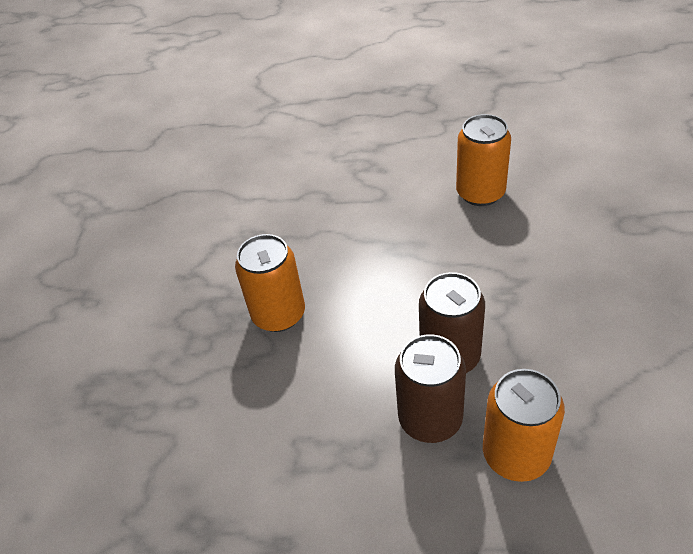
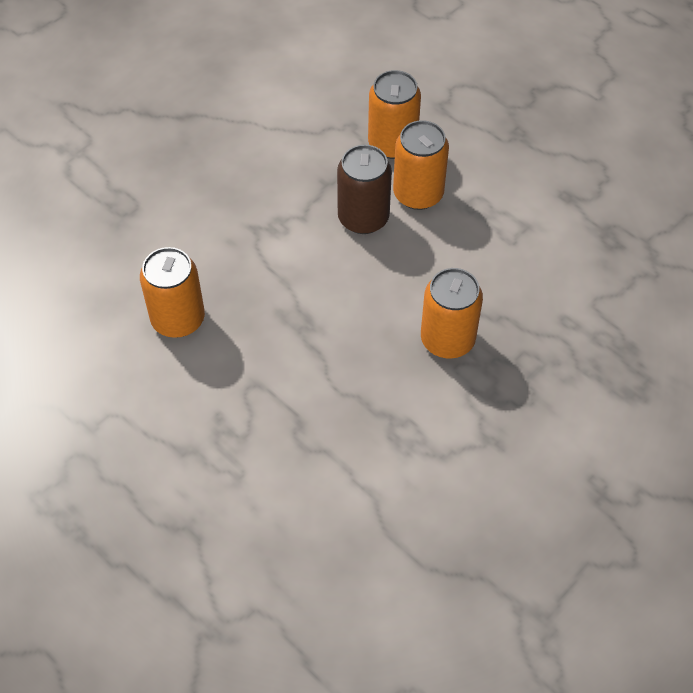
camera: 145 degrees left, 10 degrees up
brown can [395,334,466,443] -> orange can [393,120,449,210]

